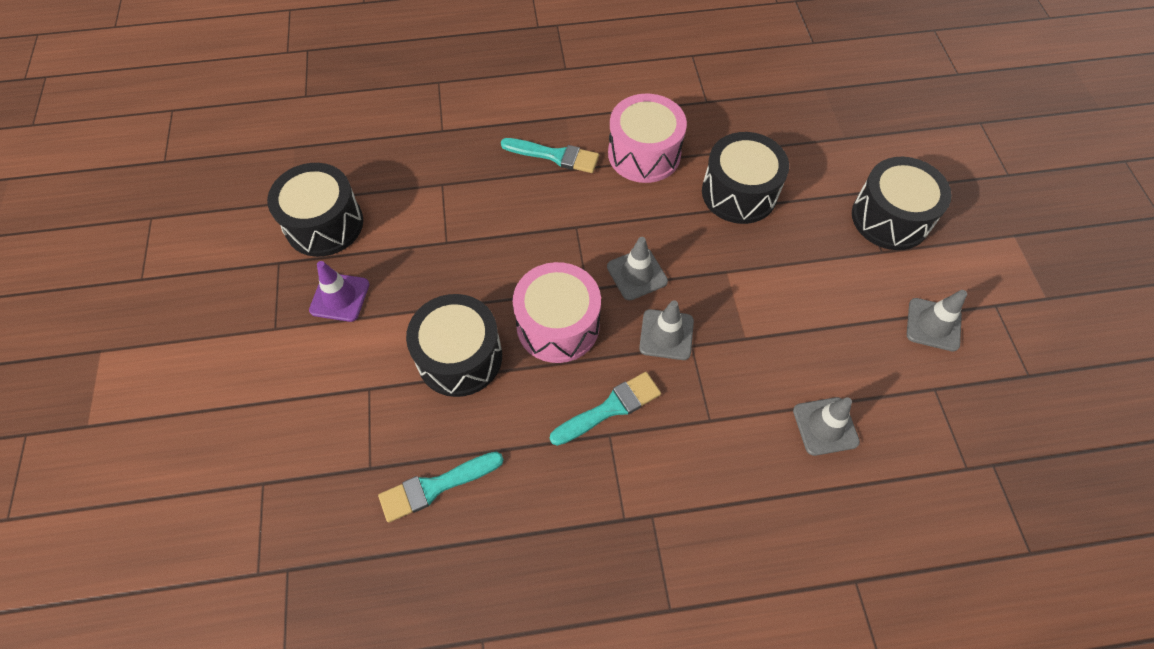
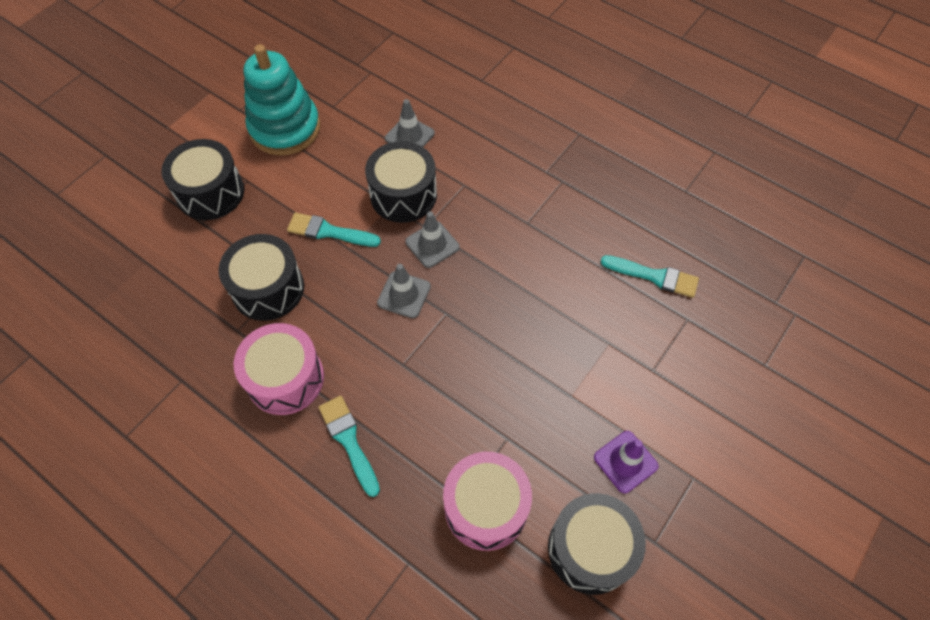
camera: 135 degrees left, 0 degrees up
black drum [406,294,502,397] -> black drum moved to [365,141,437,223]
pink drum [513,262,601,363] -> pink drum moved to [443,452,532,551]
turquoise brush [550,372,661,446] -> turquoise brush moved to [287,213,381,247]
grey traffic cone [907,290,967,352] -> turquoise stacking toy [244,44,320,156]

